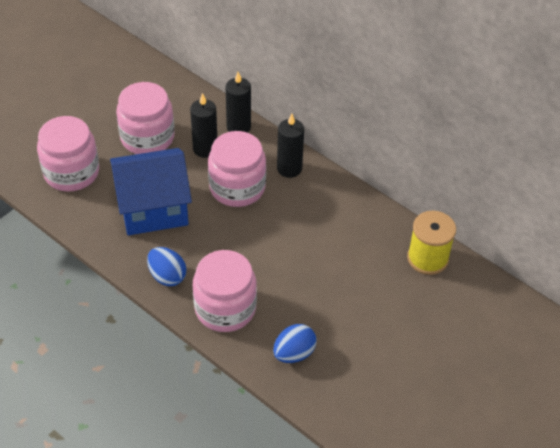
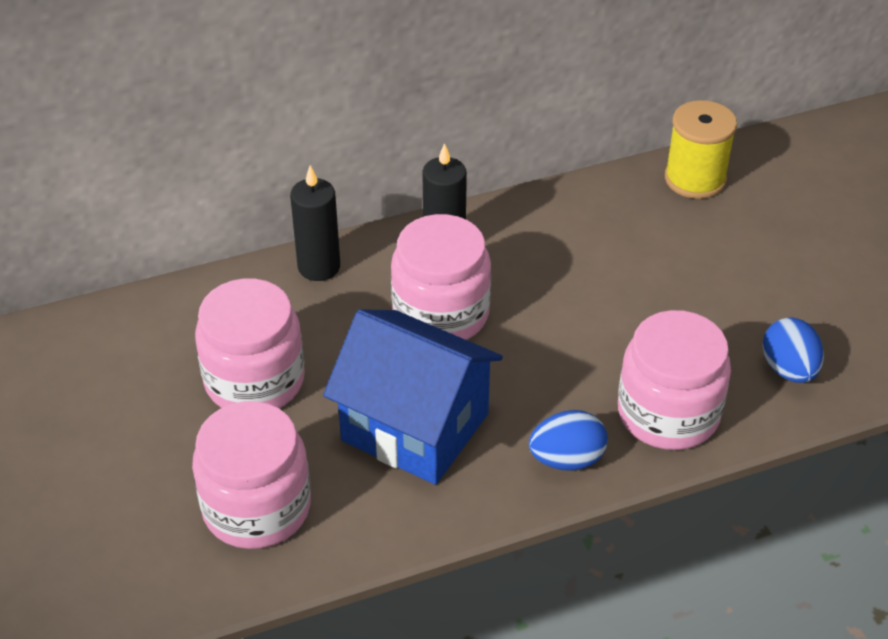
camera: 60 degrees left, 5 degrees down
blue house [110,148,192,235] -> blue house turned 75 degrees counterclockwise [323,309,503,485]
black candle [190,93,217,158] -> none

